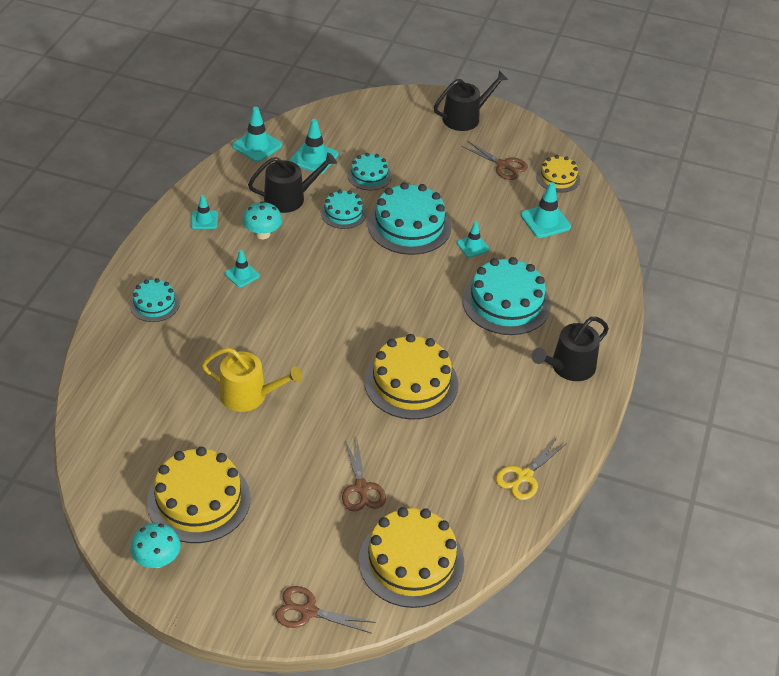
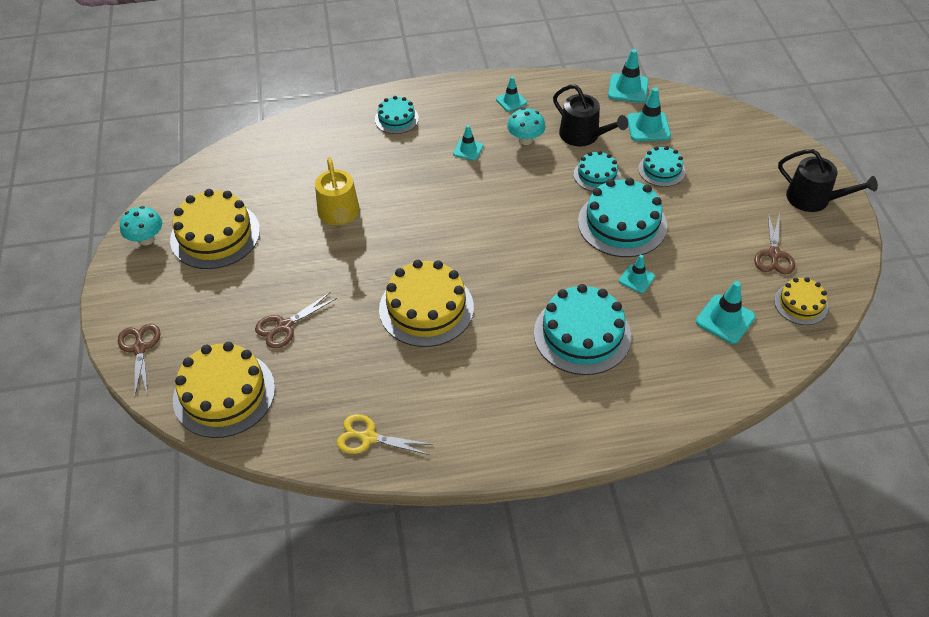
camera: 65 degrees right, 5 degrees up
black watering can [531,317,609,381] -> none

